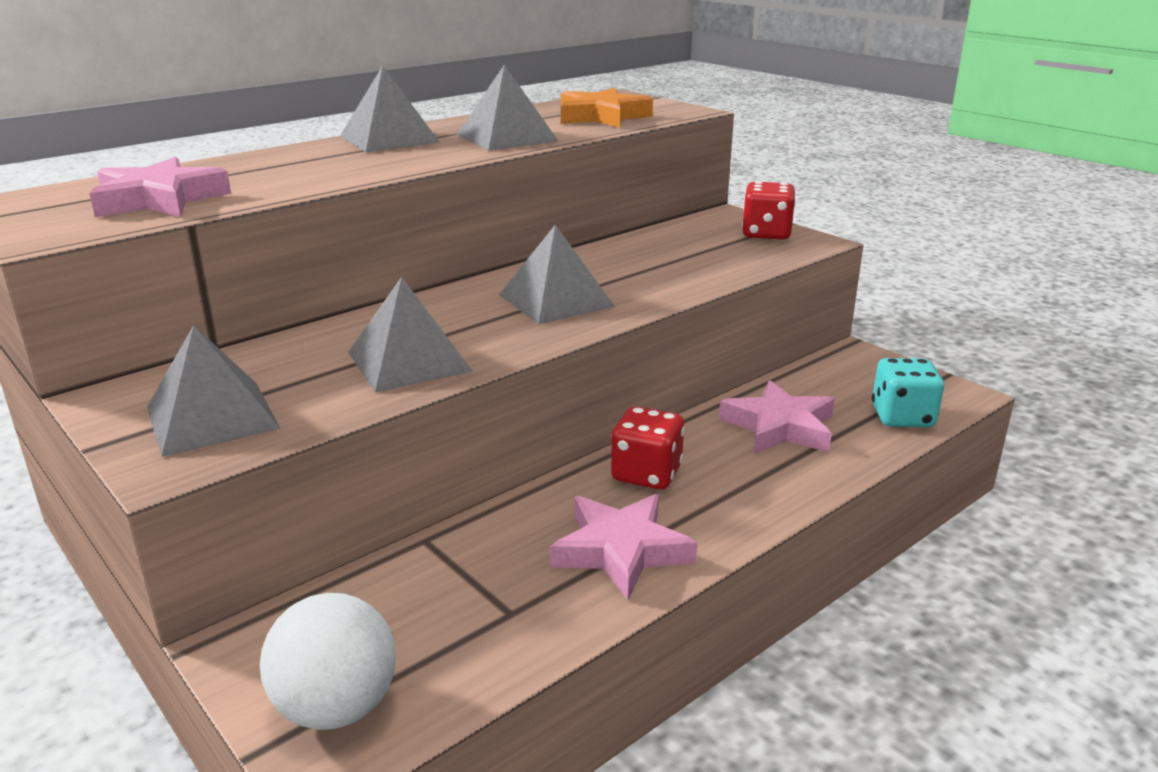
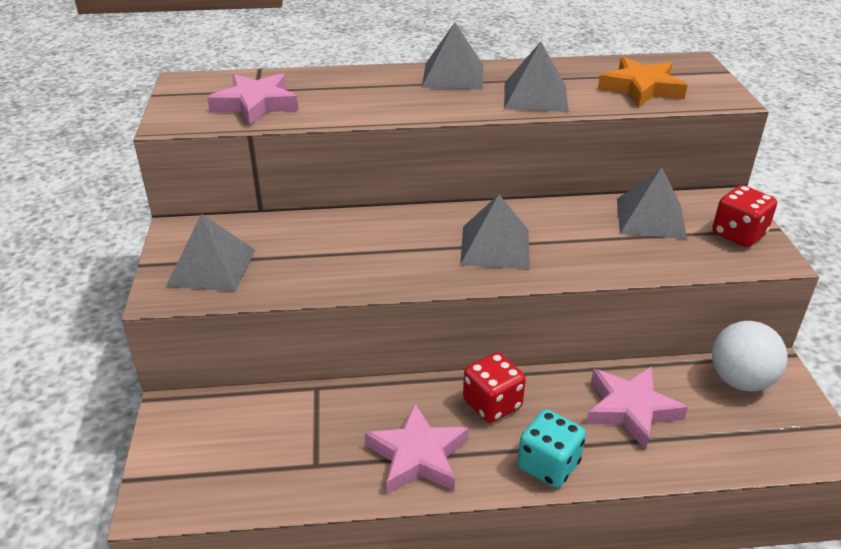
camera: 35 degrees right, 10 degrees up
white ball [260,593,396,730] -> white ball moved to [712,321,788,391]
grey pyramid [348,277,473,392] -> grey pyramid moved to [617,167,687,239]
turquoise dice [872,358,944,427] -> turquoise dice moved to [517,409,586,488]

